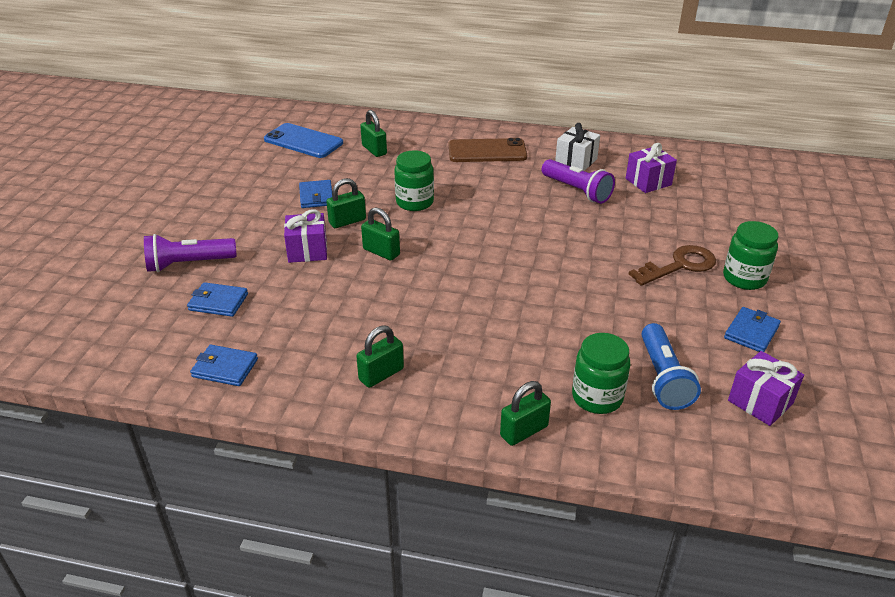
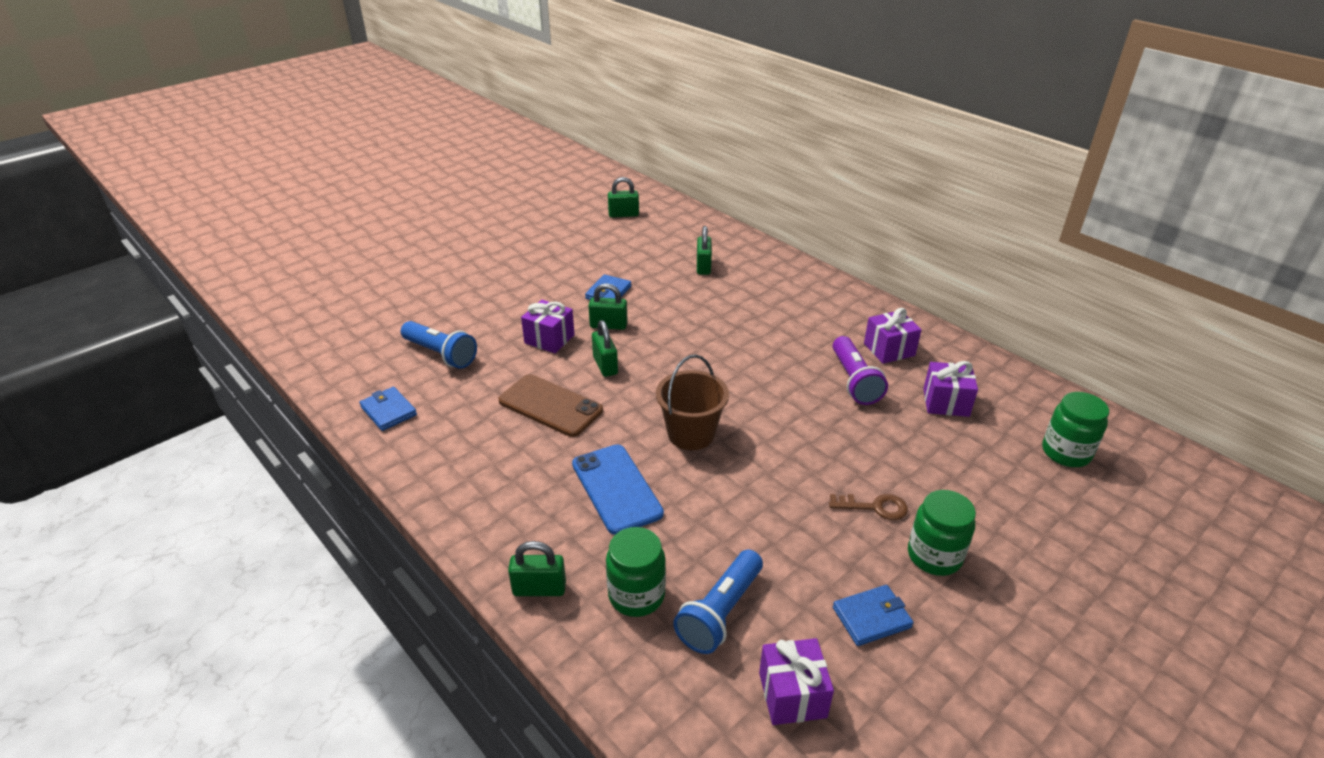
camera: 35 degrees right, 0 degrees up
purple flashlight [144,234,237,272] -> none
blue wallet [187,282,248,317] -> blue flashlight [401,321,477,369]
blue phone [264,123,343,158] -> blue phone moved to [572,444,664,535]
green padlock [356,325,404,388] -> green padlock moved to [608,177,639,218]
green jar [394,150,434,211] -> green jar moved to [1042,392,1109,467]
brown phone [449,138,527,162] -> brown phone moved to [498,374,603,437]
white gift [555,123,600,171] -> purple gift [864,308,921,364]
brown key [629,245,716,286] -> brown key [829,494,908,520], size x0.66
none -> brown bucket [656,354,729,450]

